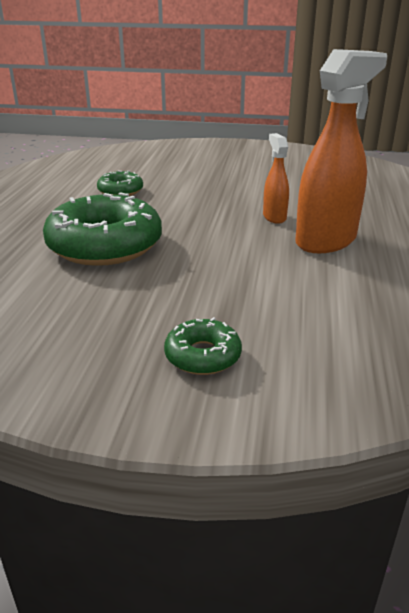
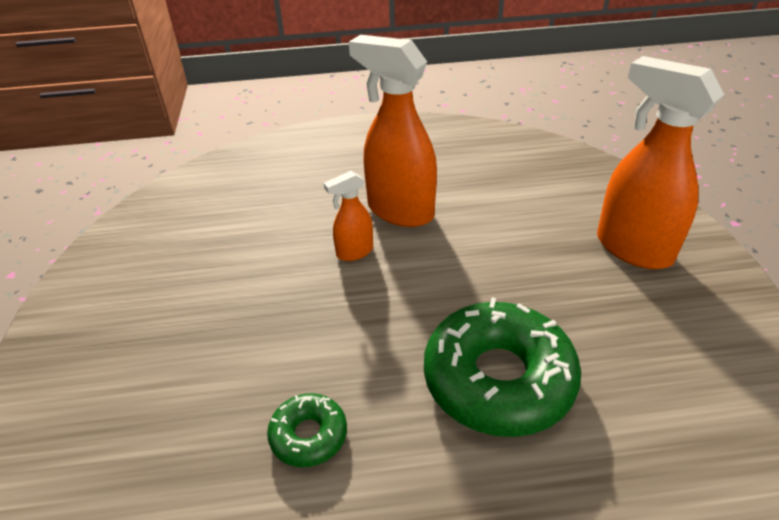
camera: 105 degrees left, 10 degrees up
green donut [164,317,242,375] -> orange spray bottle [597,56,724,269]

